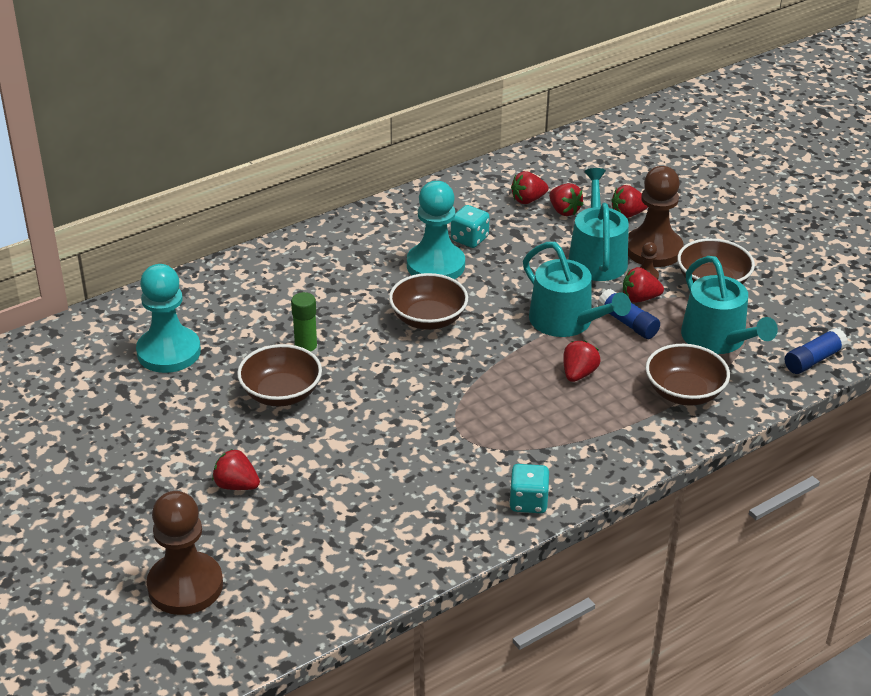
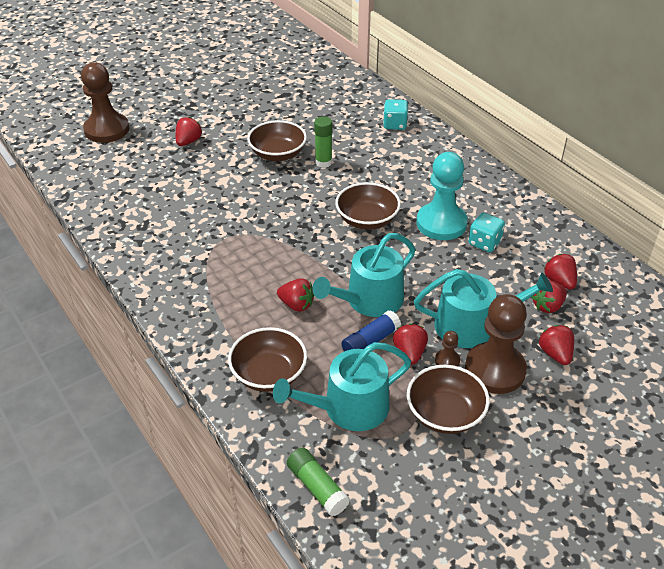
camera: 90 degrees right, 5 degrees up
turquoise pawn [136,264,201,373] -> none
turquoise dice [509,464,549,513] -> turquoise dice moved to [383,99,408,130]
blue glue stick [785,328,848,374] -> green glue stick [287,448,350,516]

